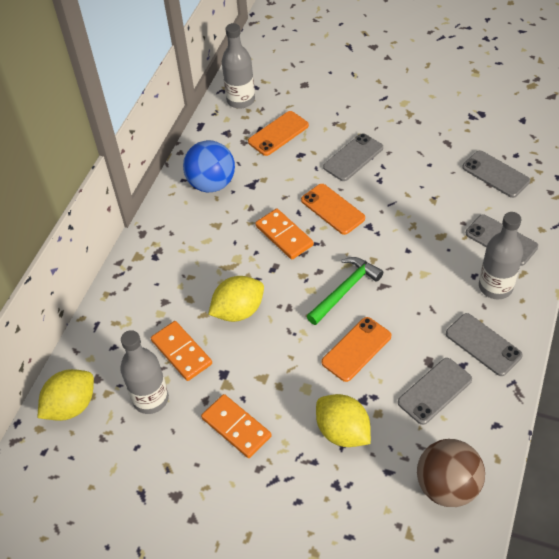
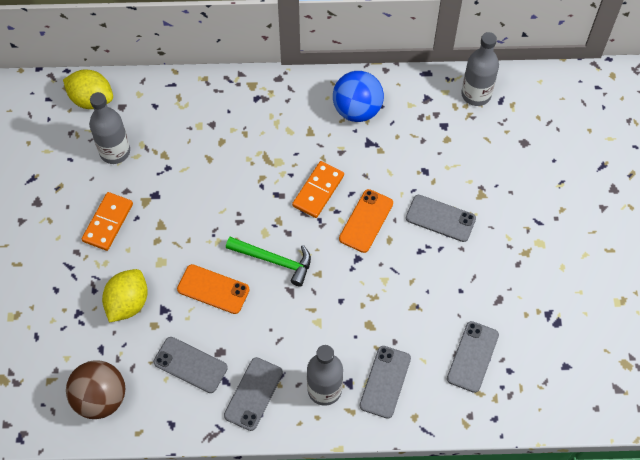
camera: 65 degrees right, 10 degrees up
orange domino [151,321,212,381] -> none
yellow lemon [208,276,264,322] -> none
orange phone [248,111,309,156] -> none

